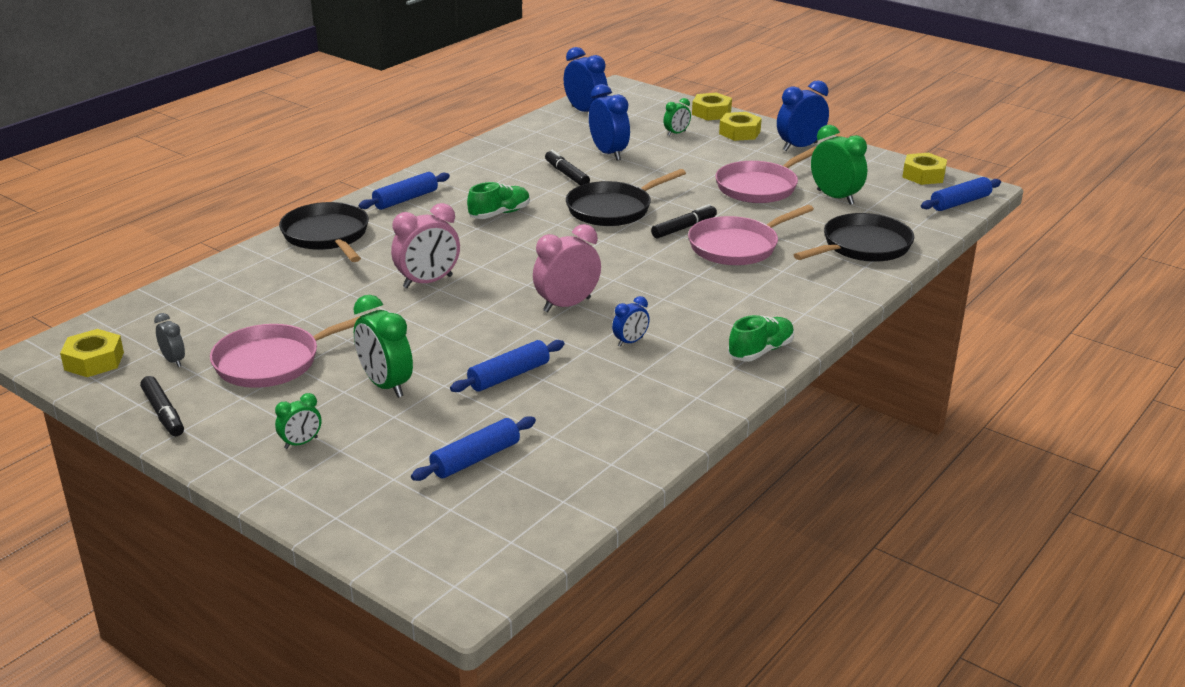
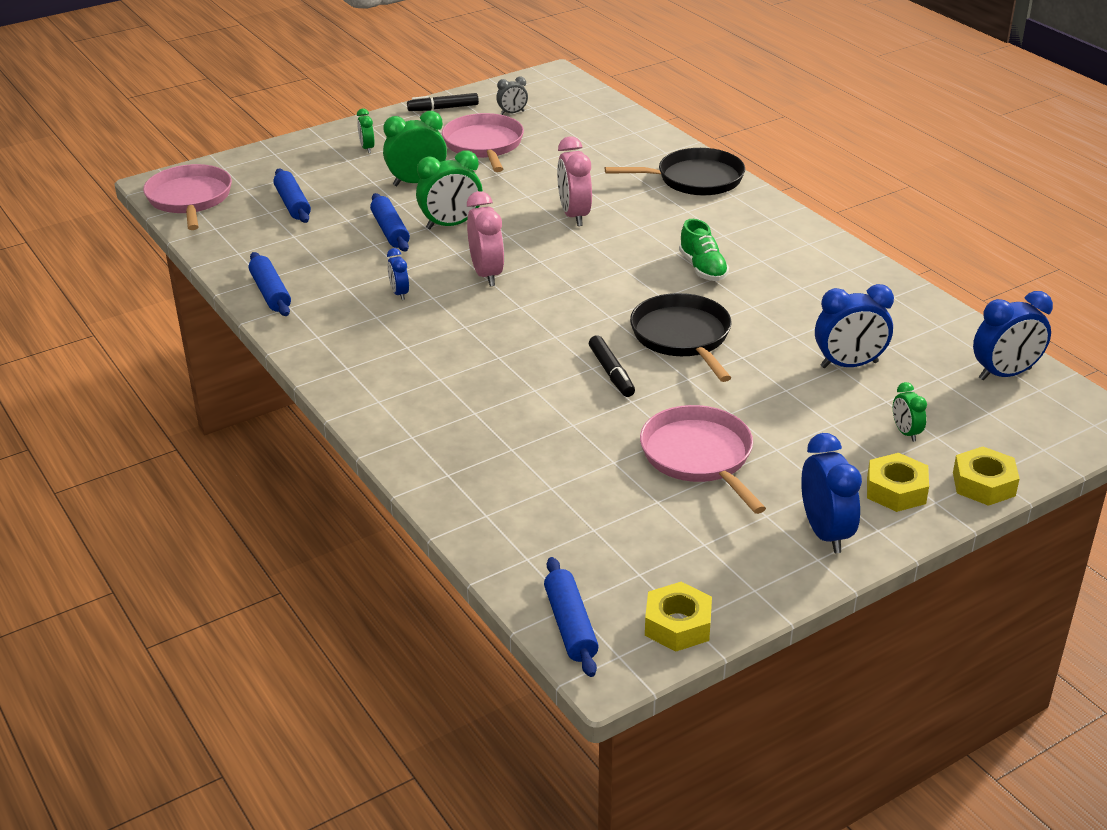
camera: 110 degrees right, 5 degrees up
yellow nut [60,329,124,377] -> none
blue rolling pin [359,172,450,210] -> blue rolling pin moved to [249,252,291,316]
black marker [545,150,590,185] -> none
pink pan [688,205,814,265] -> pink pan moved to [143,164,232,230]
green shoe [728,315,794,362] -> none
black pan [794,213,914,262] -> none
green clock [811,125,867,205] -> green clock moved to [416,150,483,229]

